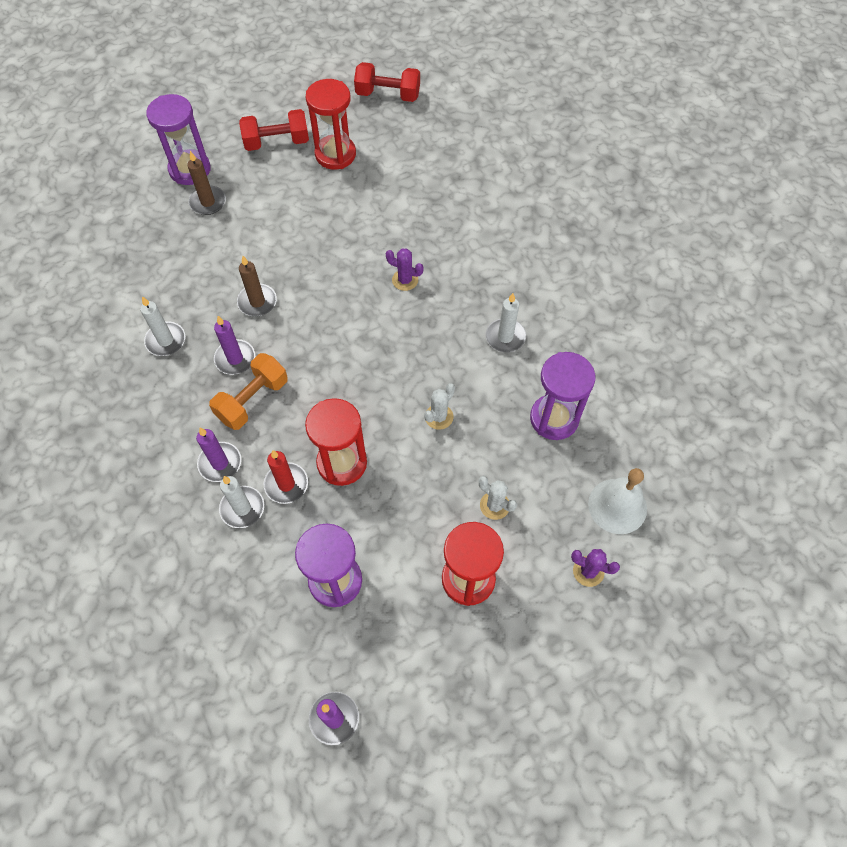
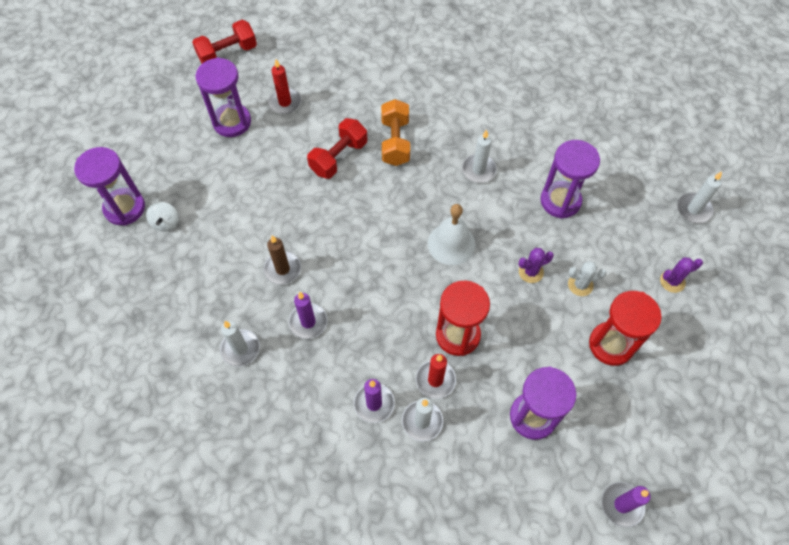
camera: 40 degrees left, 0 degrees up
brown candle [187,151,226,215] -> white spinning top [146,202,179,232]
orange dumbbell [209,353,288,430] -> orange dumbbell moved to [381,99,410,166]
red dumbbell [239,109,309,151] -> red dumbbell moved to [307,118,367,179]
red hourglass [306,79,356,169] -> purple hourglass [196,57,251,137]
purple cactus [386,248,424,291] -> purple cactus moved to [518,248,554,283]
white cactus [424,383,455,430] -> none
white bell [588,468,647,534] -> white bell moved to [428,204,475,265]
none -> red candle [268,59,301,114]
none -> white candle [677,171,722,223]

